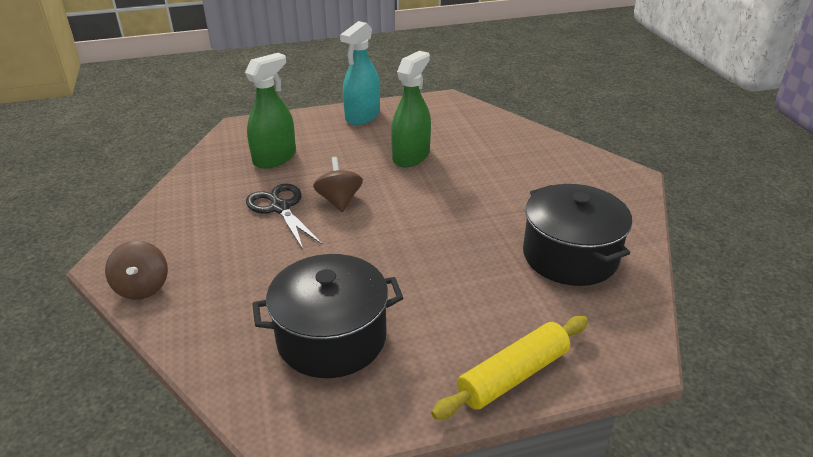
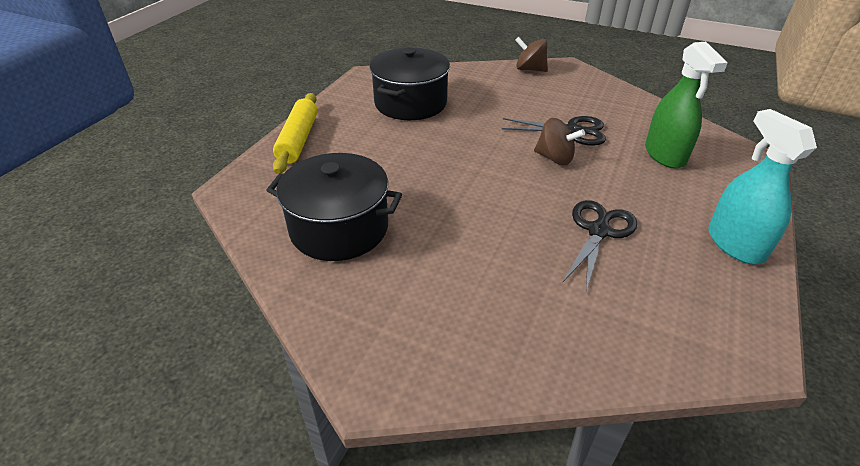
camera: 130 degrees right, 5 degrees up
green spray bottle [391,51,431,167] -> black scissors [562,200,637,291]

